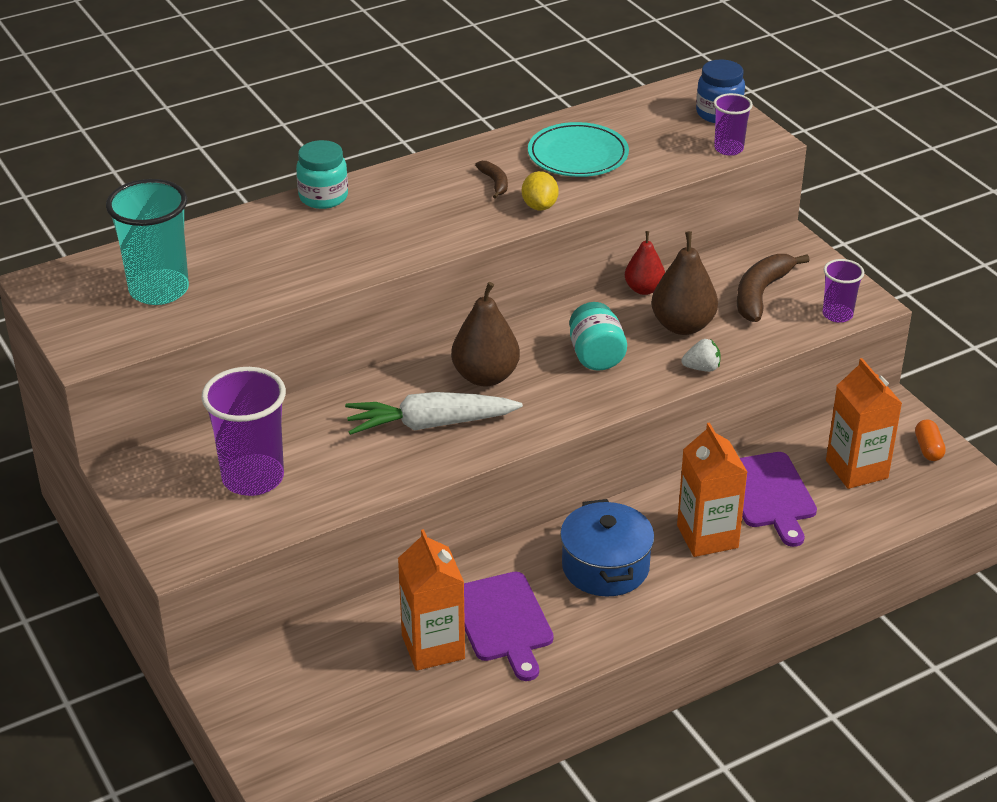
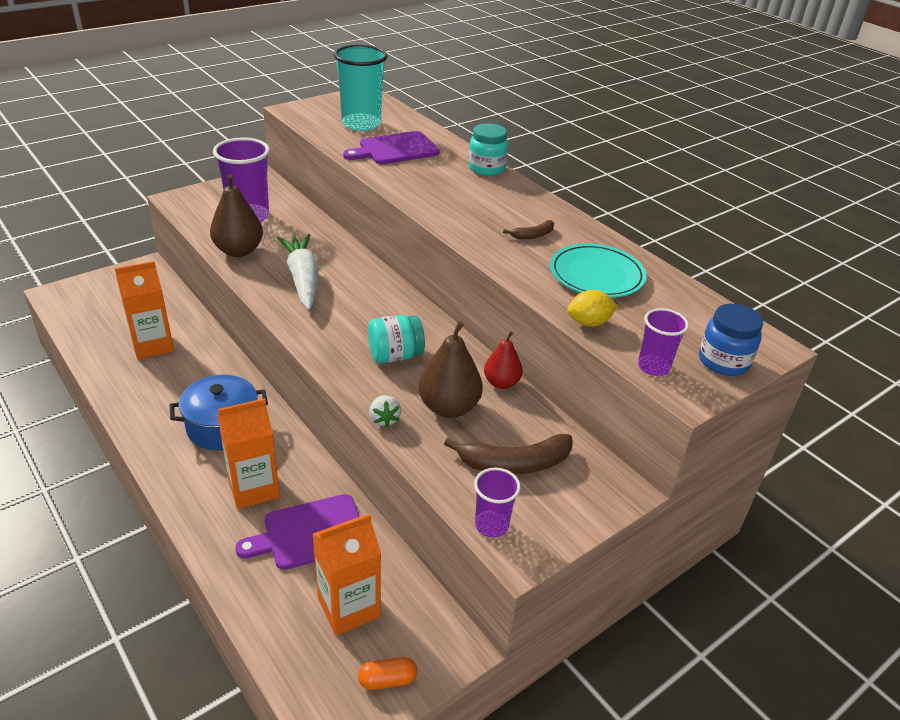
camera: 80 degrees right, 0 degrees up
brown pear [451,282,520,387] -> brown pear moved to [210,174,263,257]
purple cutting board [464,572,554,681] -> purple cutting board moved to [343,131,440,164]
yellow lemon [522,171,559,211] -> yellow lemon moved to [567,290,618,327]
brown banana [737,254,810,322] -> brown banana turned 150 degrees clockwise [444,434,573,474]

